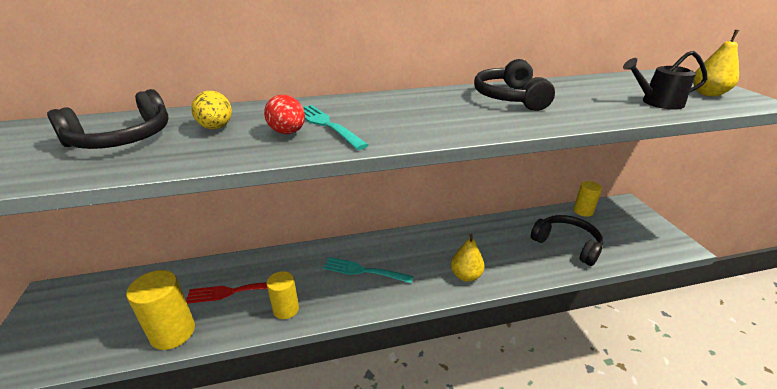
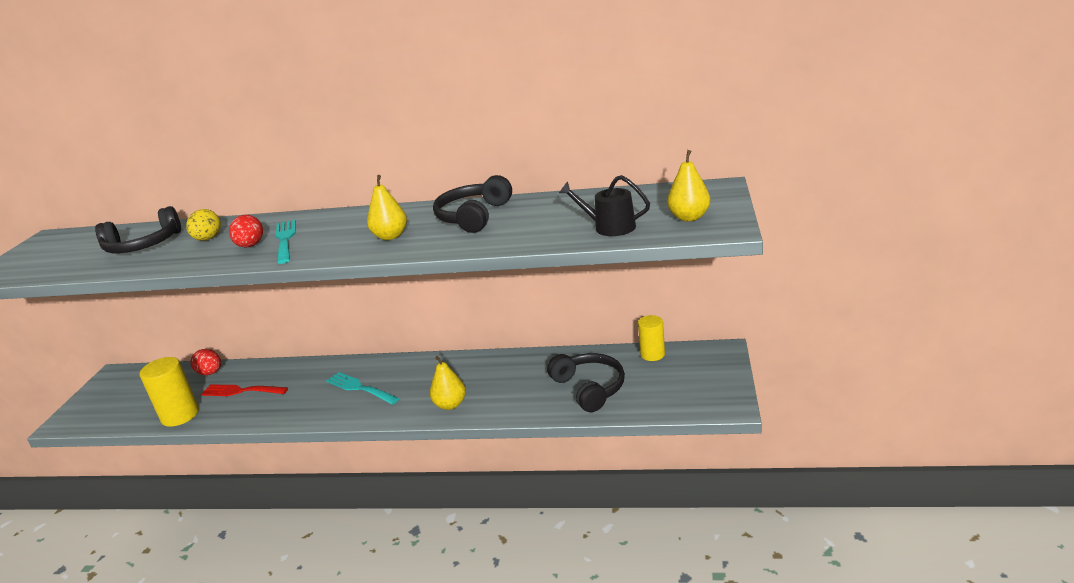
camera: 25 degrees right, 5 degrees down
yellow cylinder [267,271,299,319] -> none
none -> red egg [190,349,221,375]
none -> yellow pear [367,175,407,240]

